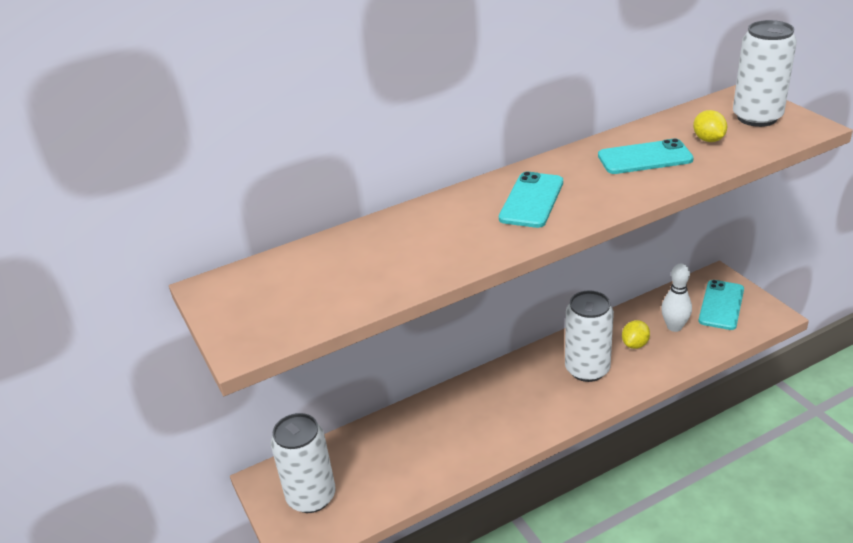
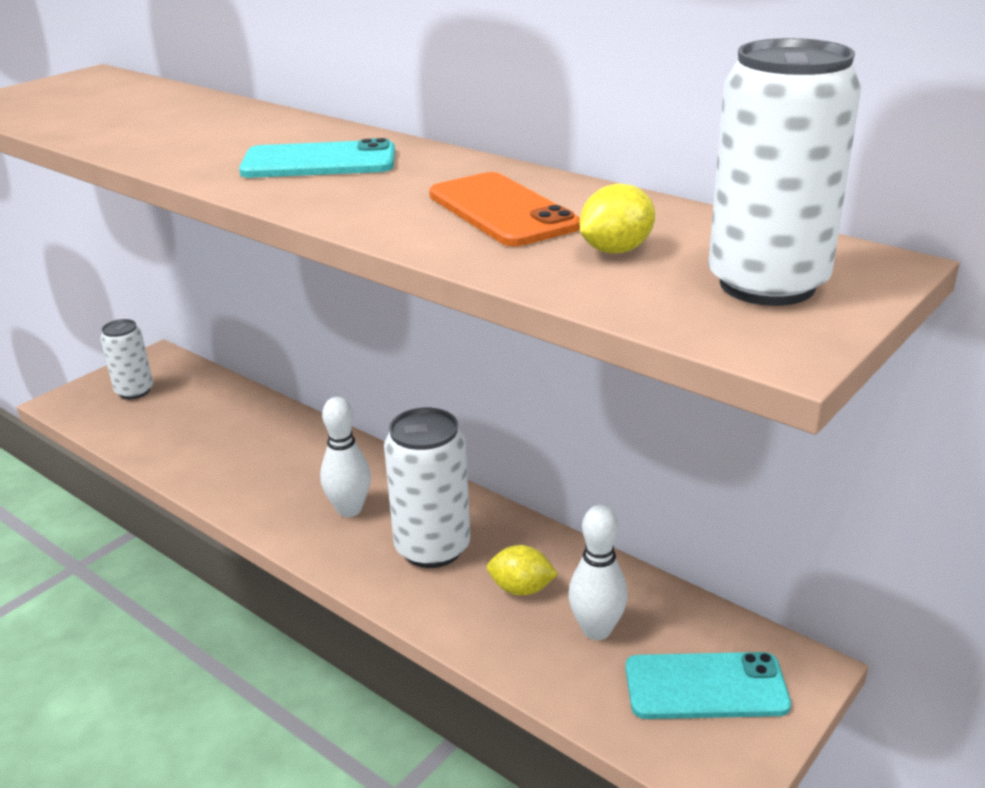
camera: 65 degrees right, 5 degrees down
white can [271,413,336,513] -> white can [100,319,153,399], size x0.64
turquoise phone [598,139,694,174] -> orange phone [429,172,580,246]
none -> white bowling pin [320,397,371,517]

